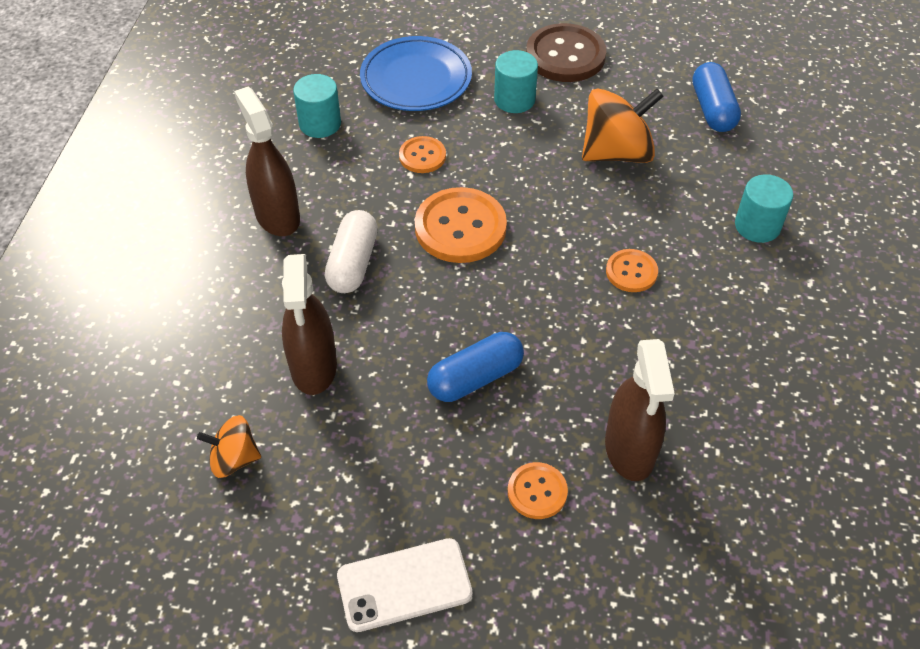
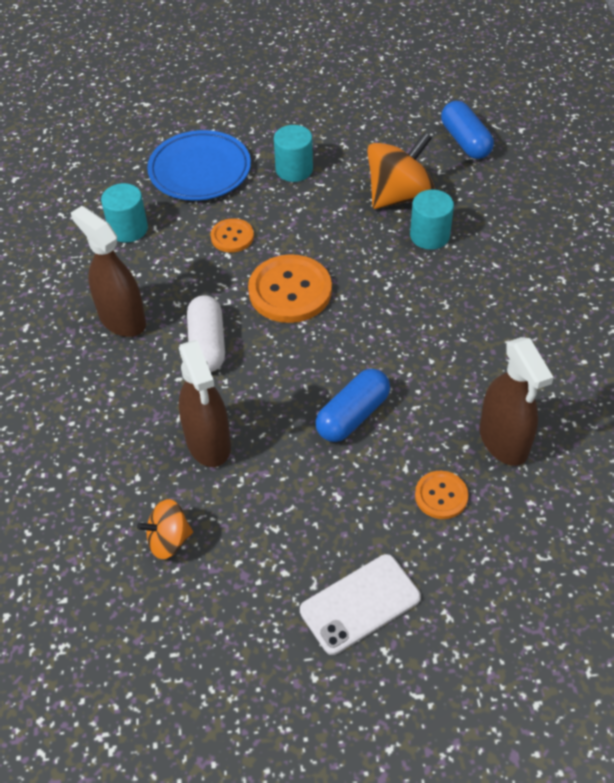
camera: 15 degrees left, 0 degrees up
brown button [526,23,606,82] -> none
orange button [606,249,658,292] -> none
turquoise cylinder [735,174,793,243] -> turquoise cylinder moved to [410,189,454,250]

